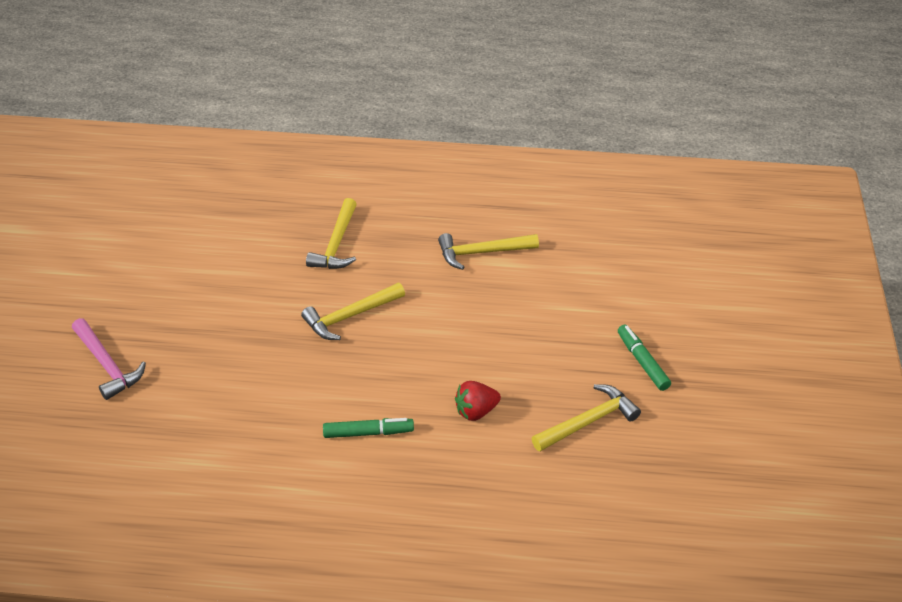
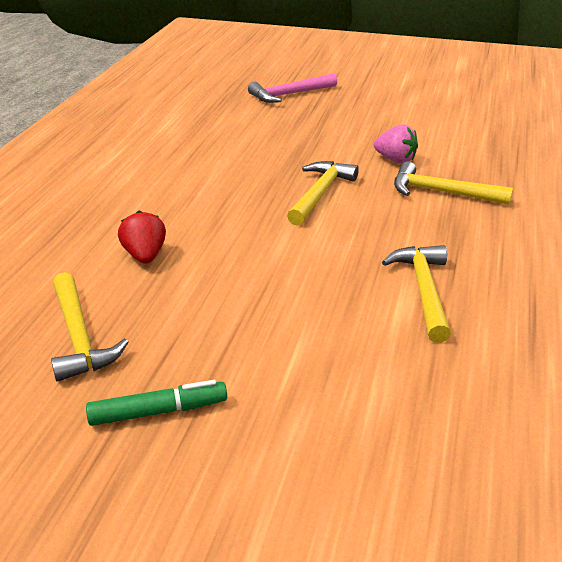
camera: 100 degrees right, 10 degrees down
yellow hammer [301,283,405,340] -> yellow hammer turned 45 degrees clockwise [287,161,359,226]
green marker [323,418,414,438] -> none
none -> pink strawberry [374,124,418,164]

